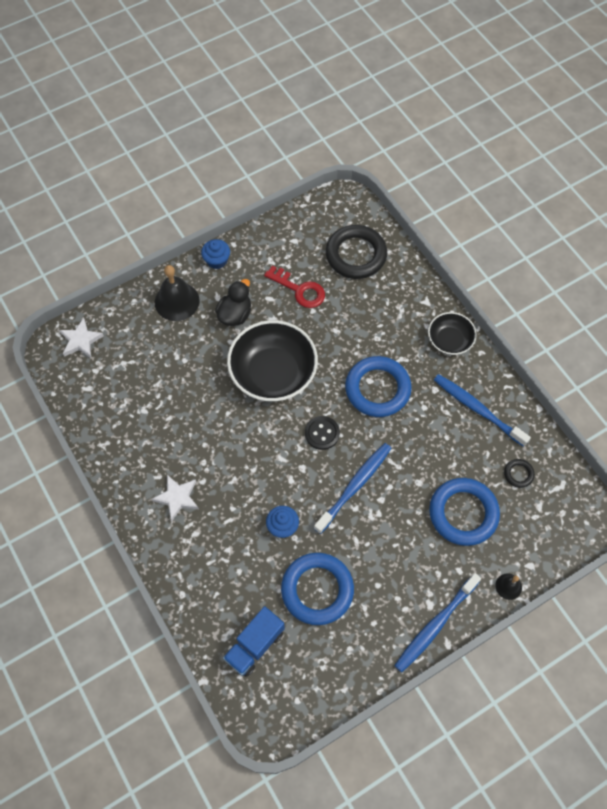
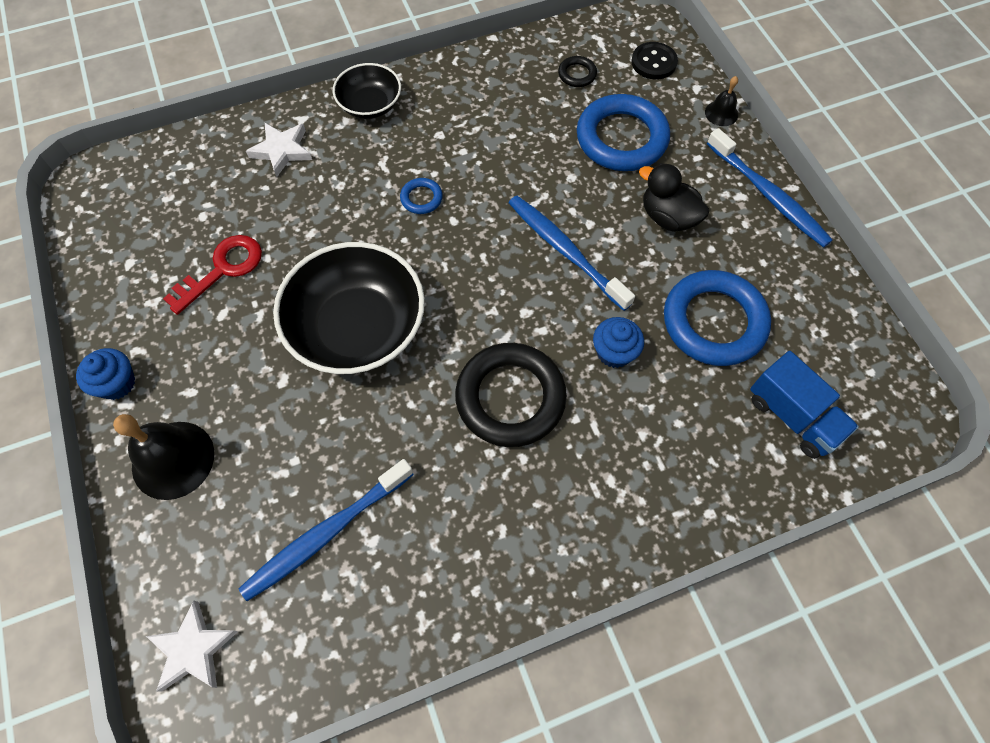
camera: 80 degrees left, 0 degrees up
white star [152,475,199,522] -> white star moved to [246,123,312,177]
black duck [215,279,251,326] -> black duck moved to [639,163,709,232]
black button [305,416,340,450] -> black button moved to [631,42,678,79]
black ring [326,225,387,279] -> black ring moved to [455,343,567,447]
blue ring [345,356,412,417] -> blue ring [400,178,443,214], size x0.44
blue toothbrush [434,374,531,447] -> blue toothbrush moved to [239,459,414,601]

